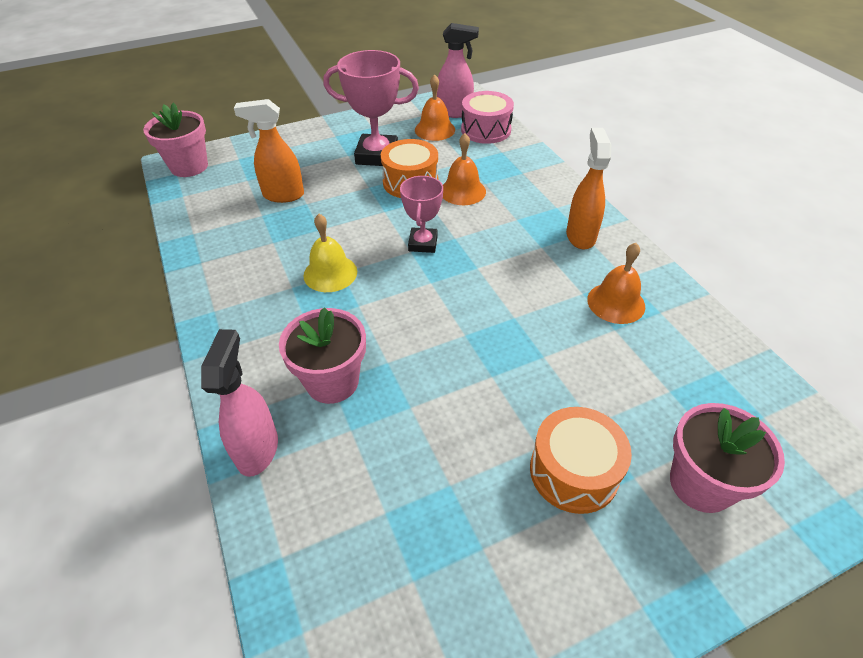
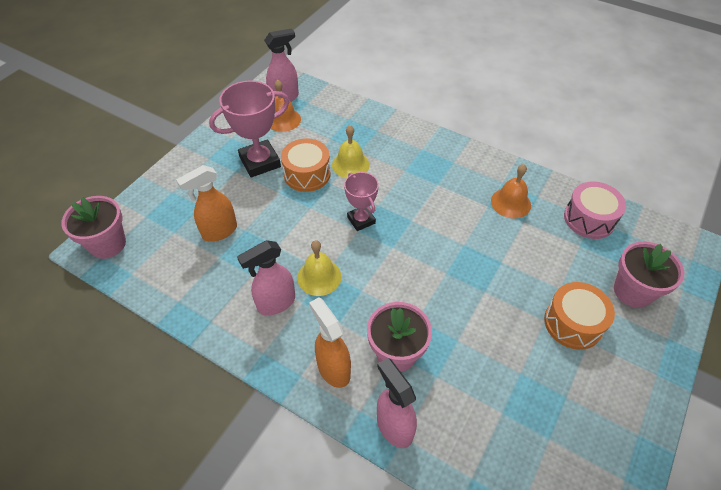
camera: 35 degrees left, 5 degrees up
orange bell [443,133,486,205] -> yellow bell [332,125,370,178]
pink drum [461,91,514,144] -> pink drum moved to [564,181,626,239]
orange spray bottle [566,128,611,250] -> orange spray bottle moved to [309,297,351,388]
none -> pink spray bottle [237,240,295,316]

